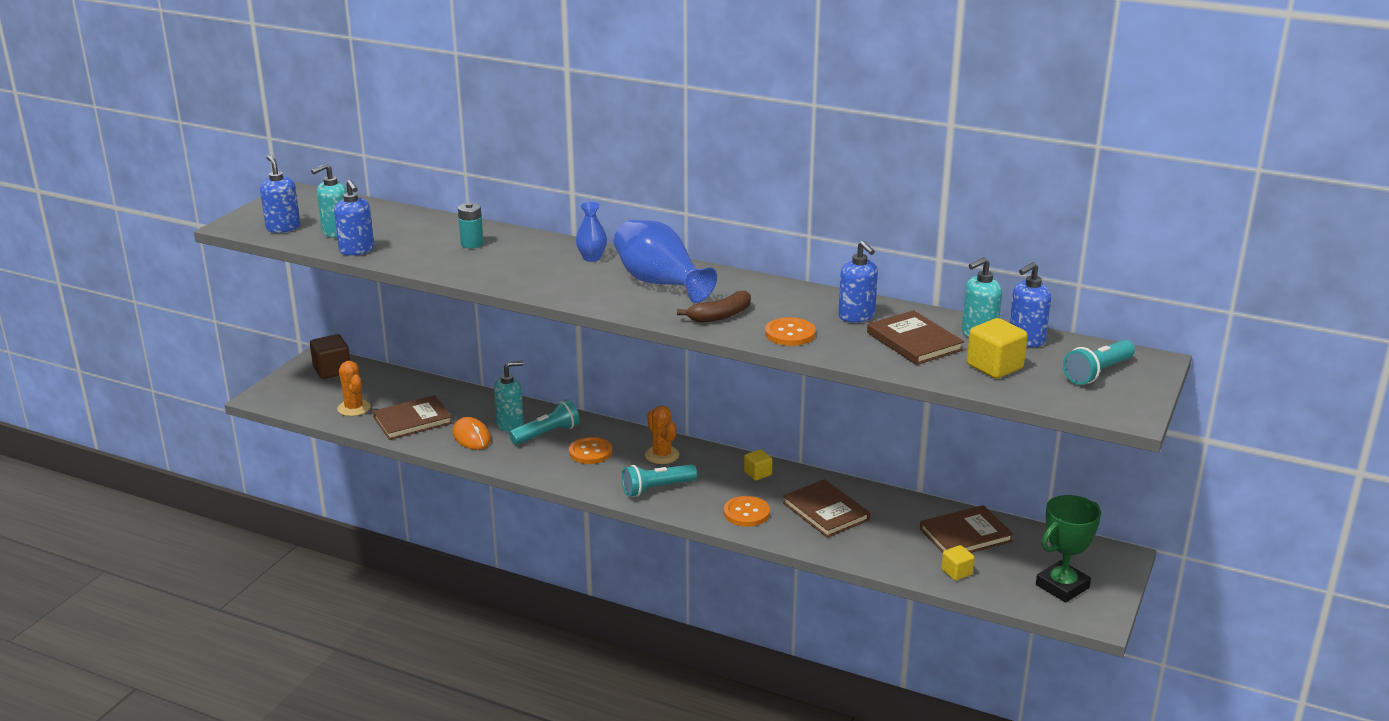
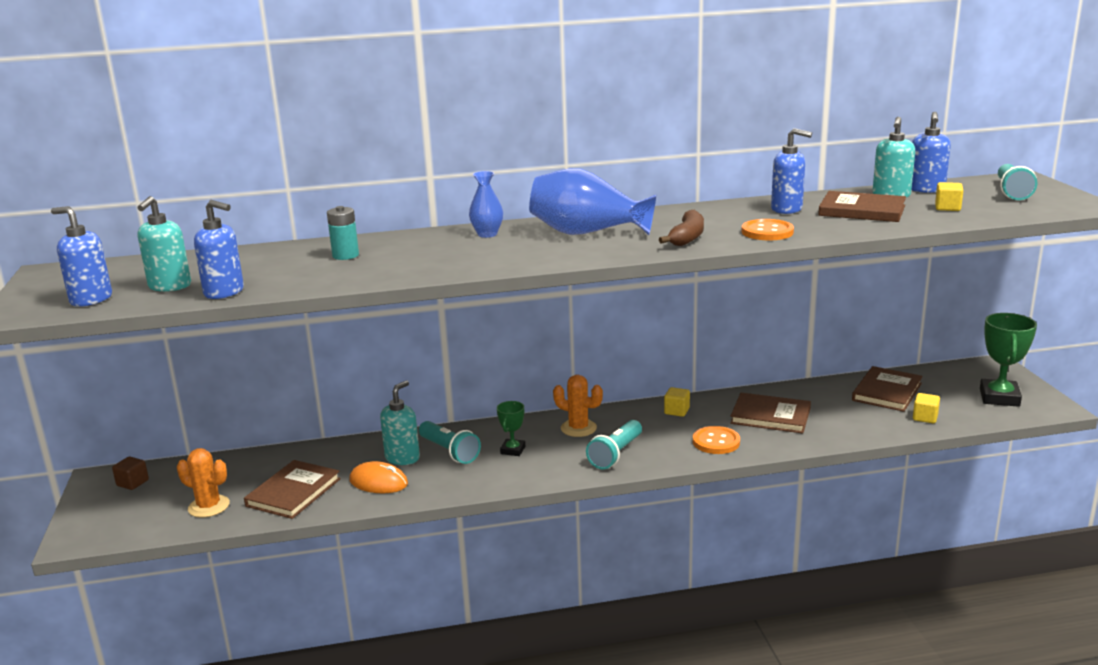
camera: 35 degrees left, 5 degrees down
brown cube [310,334,350,379] -> brown cube [112,457,149,490], size x0.59
turquoise flashlight [509,400,580,445] -> turquoise flashlight turned 120 degrees clockwise [419,421,481,464]
orange button [569,437,612,464] -> green trophy [497,401,525,456]
yellow cube [967,318,1028,379] -> yellow cube [935,182,963,211], size x0.59

